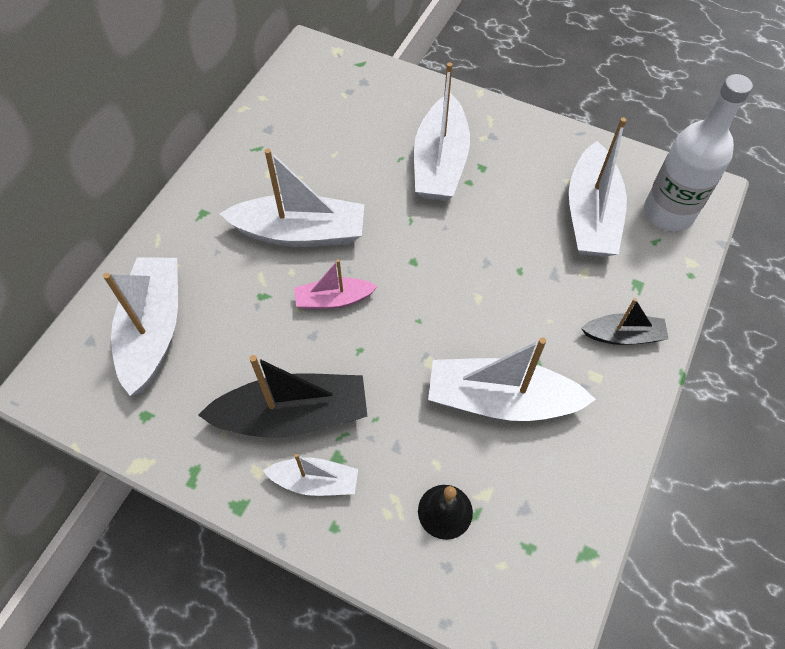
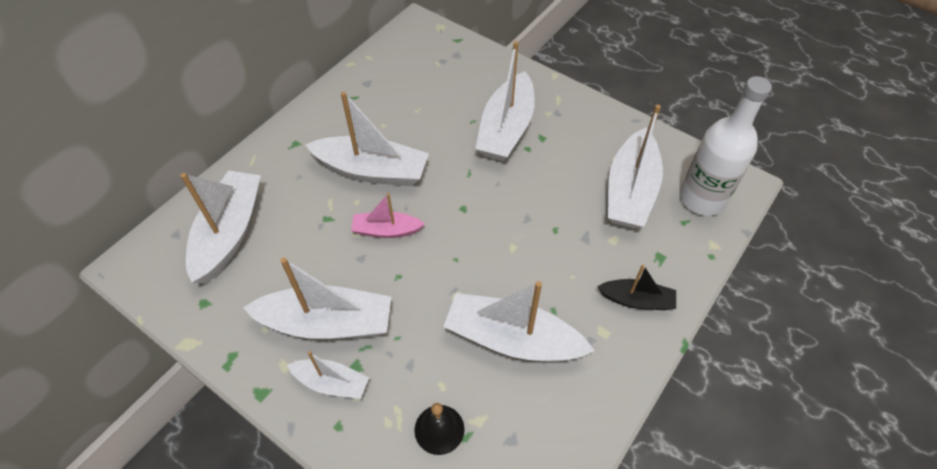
camera: 10 degrees right, 5 degrees down
black boat [198,355,368,438] -> white boat [243,258,391,339]

